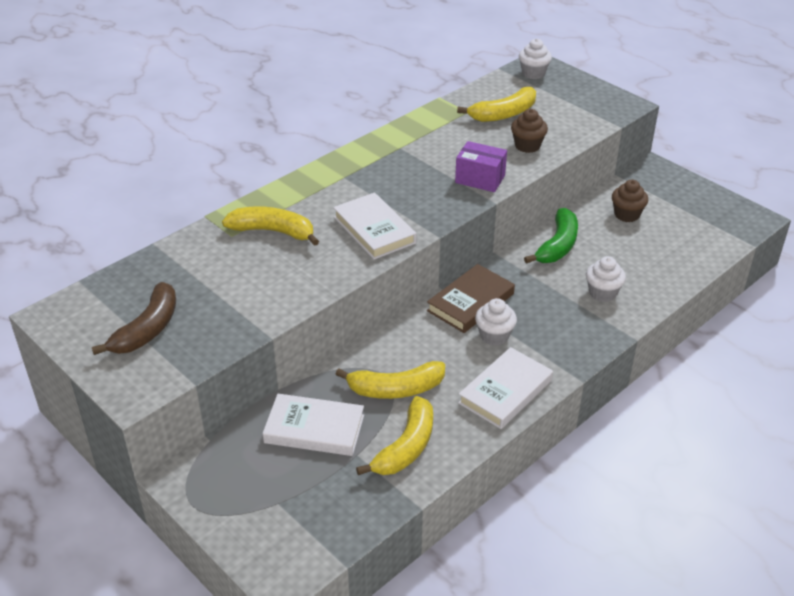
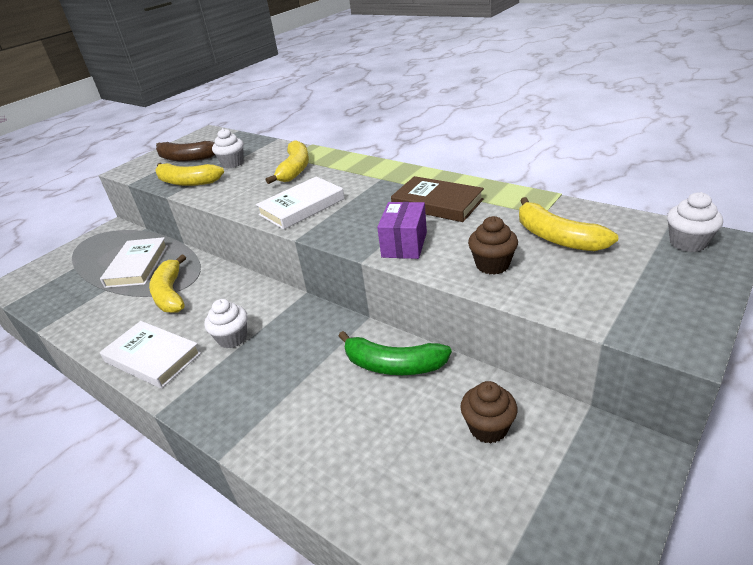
camera: 85 degrees right, 5 degrees down
yellow banana [356,396,433,475] -> yellow banana moved to [155,163,224,186]
brown book [427,264,515,333] -> brown book moved to [391,176,484,222]
white cupcake [586,256,626,302] -> white cupcake moved to [212,128,244,168]

